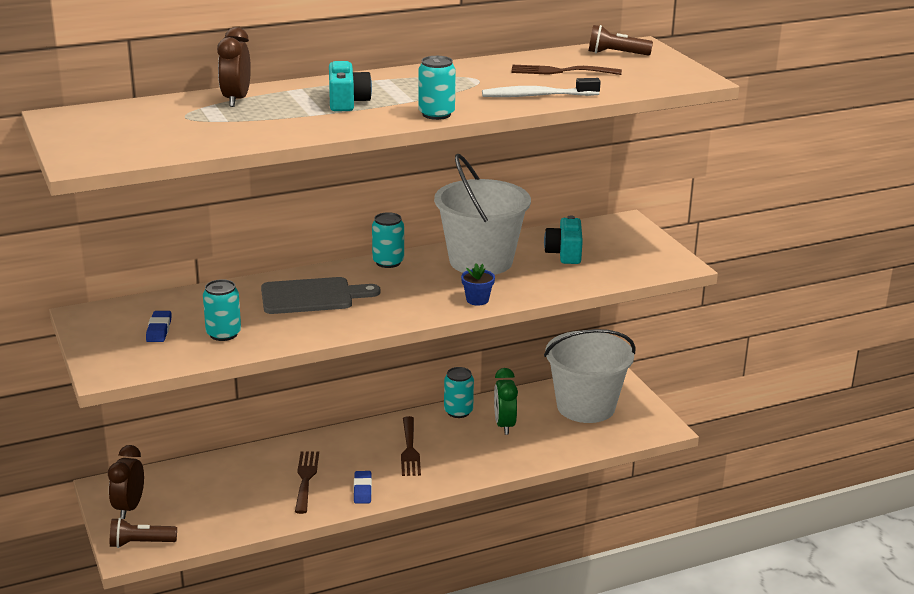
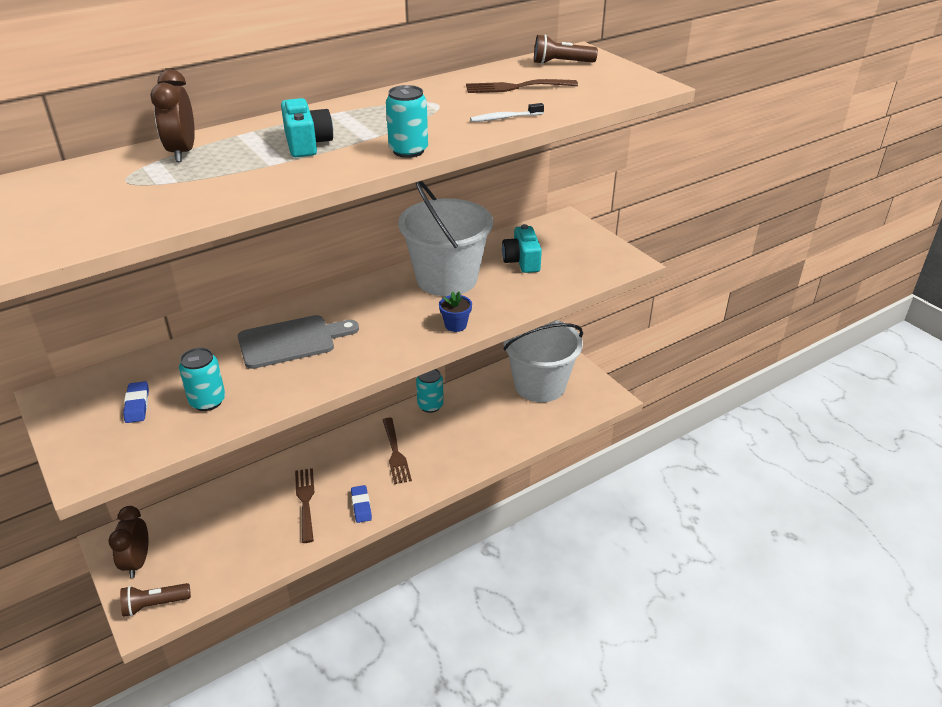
camera: 10 degrees left, 10 degrees up
turquoise can [372,212,404,268] -> none
white toothbrush [482,78,601,97] -> white toothbrush [470,103,544,122], size x0.61
green clock [494,368,518,435] -> none

